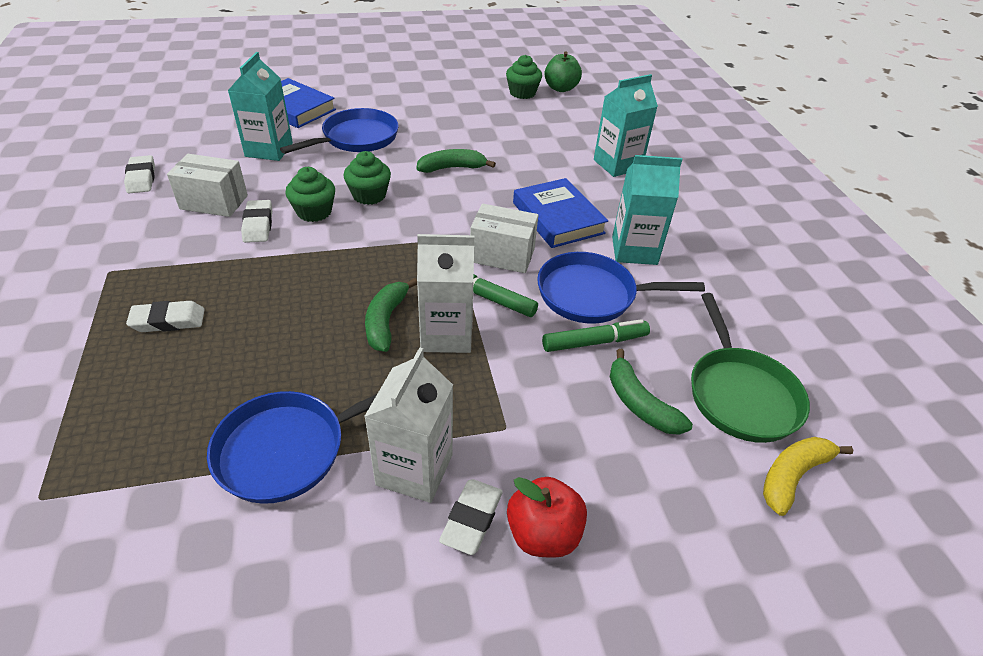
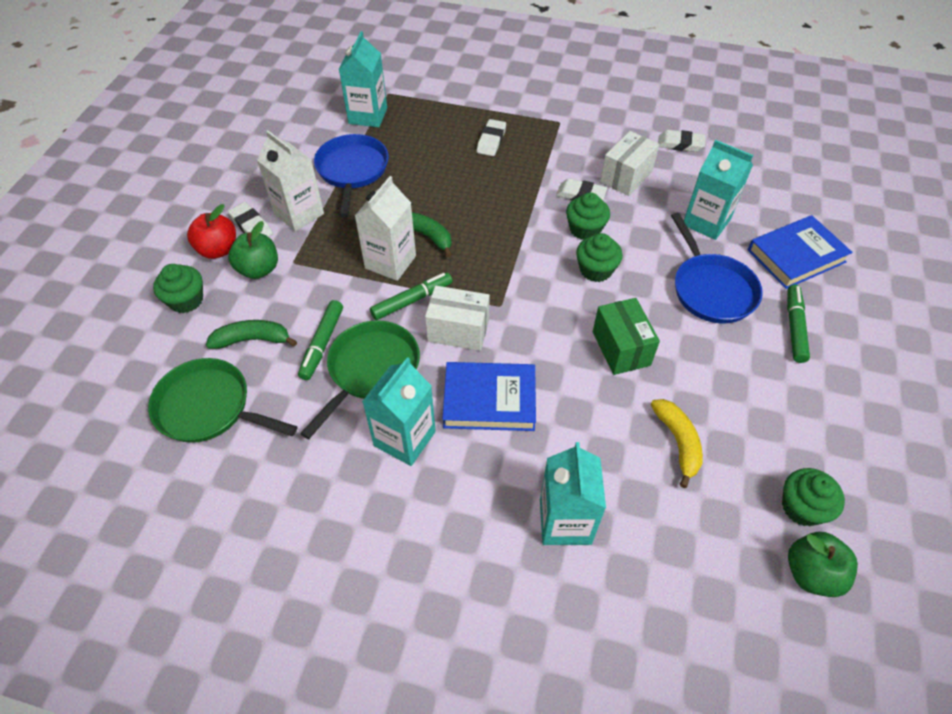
camera: 120 degrees right, 10 degrees up
green banana [416,149,496,173] -> green box [593,298,660,375]
white box [470,204,538,273] -> white box turned 60 degrees clockwise [425,286,490,351]
blue pan [537,252,705,324] -> green pan [300,320,420,439]
yellow banana [763,437,853,516] -> yellow banana moved to [651,399,703,488]
none -> green cupcake [153,264,203,313]
none -> green apple [228,221,278,279]
none -> turquoise carton [339,31,387,127]
none -> green marker [787,285,810,363]

